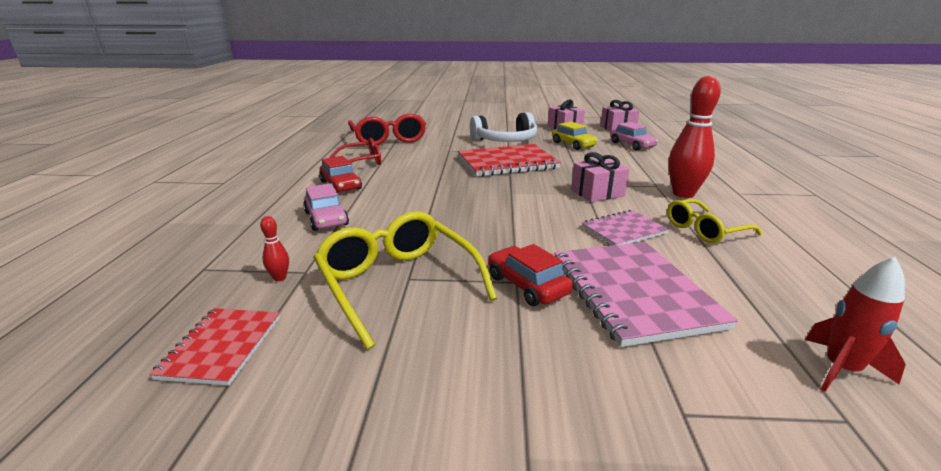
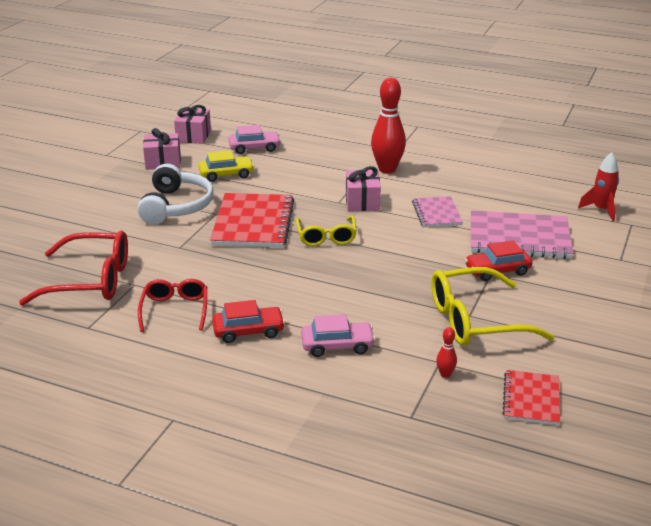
camera: 70 degrees left, 5 degrees up
red notebook [149,308,280,386] -> red notebook turned 75 degrees clockwise [502,370,560,425]
yellow glasses [667,199,762,243] -> yellow glasses moved to [296,215,357,246]

